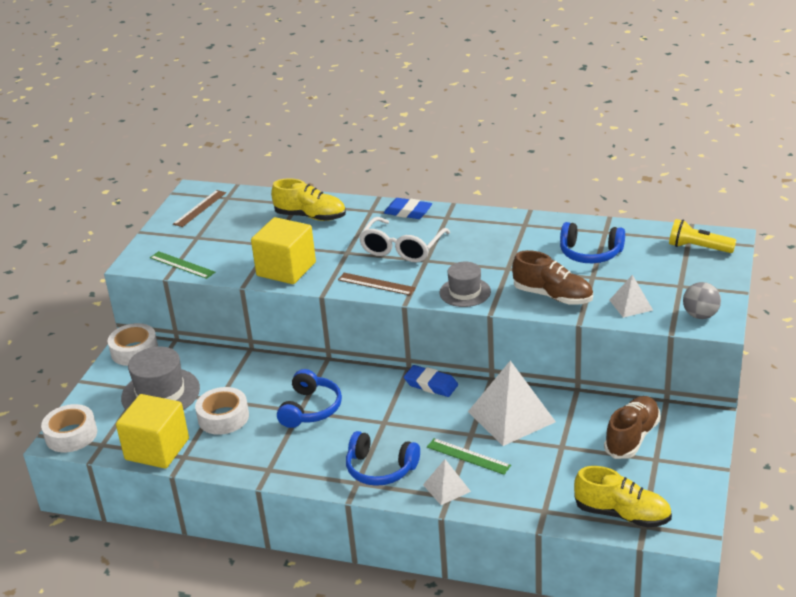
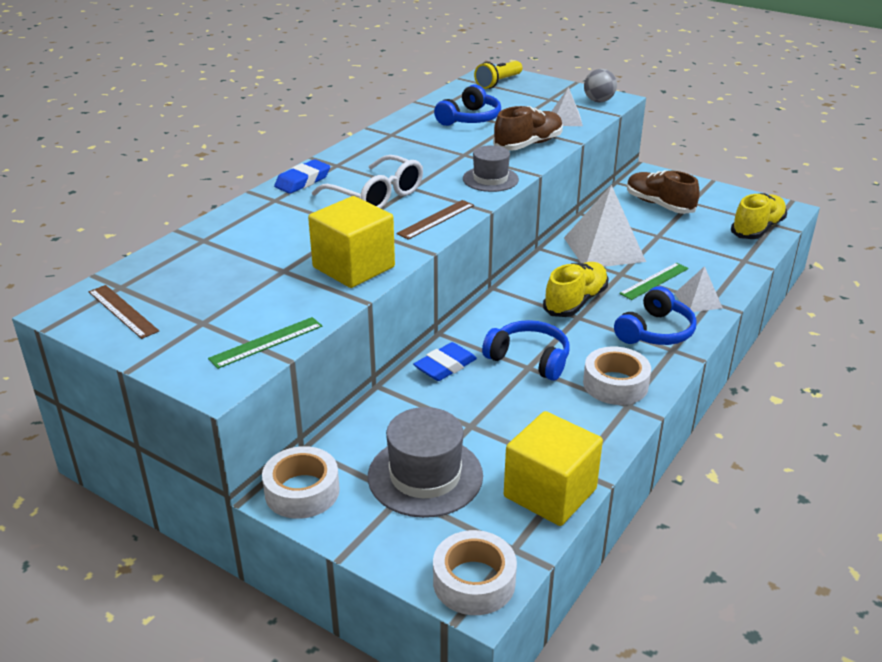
camera: 75 degrees left, 0 degrees up
white tape [195,387,249,435] -> white tape moved to [583,347,651,405]
yellow shoe [271,178,346,221] -> yellow shoe moved to [543,262,609,317]
blue eraser [404,365,458,397] -> blue eraser moved to [413,342,477,381]

